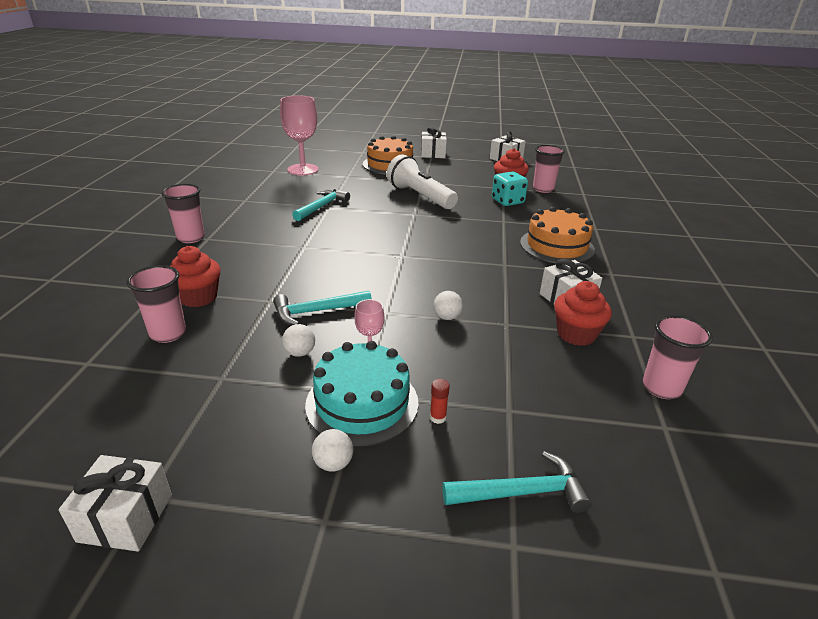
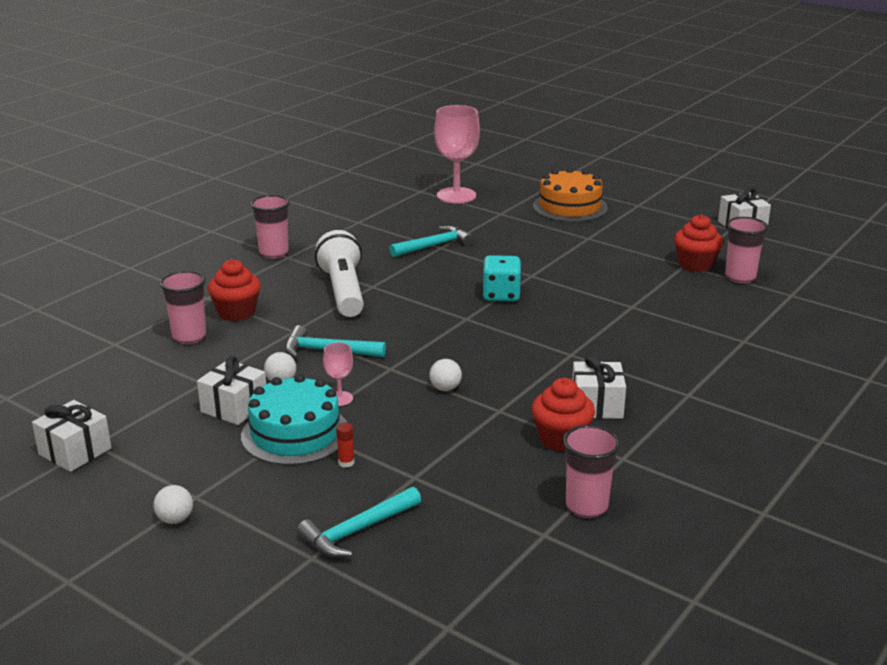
camera: 30 degrees right, 5 degrees down
white ball [312,429,354,471] -> white ball moved to [153,485,193,524]
white flashlight [387,154,458,209] -> white flashlight moved to [315,230,364,317]
white gift [421,127,447,158] -> white gift moved to [197,356,266,425]
turquoise hammer [442,451,592,513] -> turquoise hammer turned 120 degrees clockwise [297,487,421,558]
turquoise dice [492,172,528,206] -> turquoise dice moved to [482,255,522,302]
orange cake [520,207,595,263] -> none

